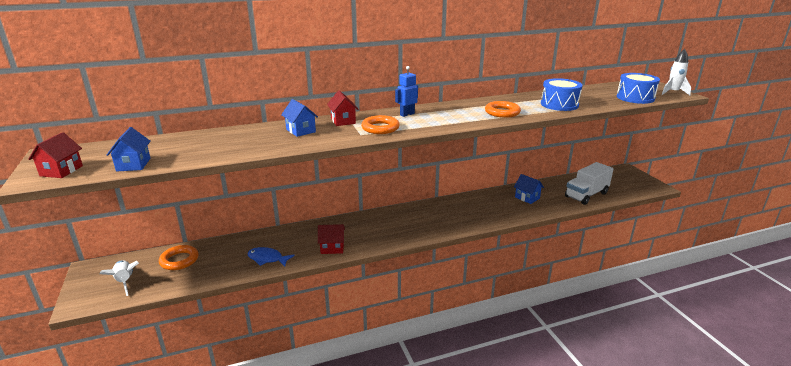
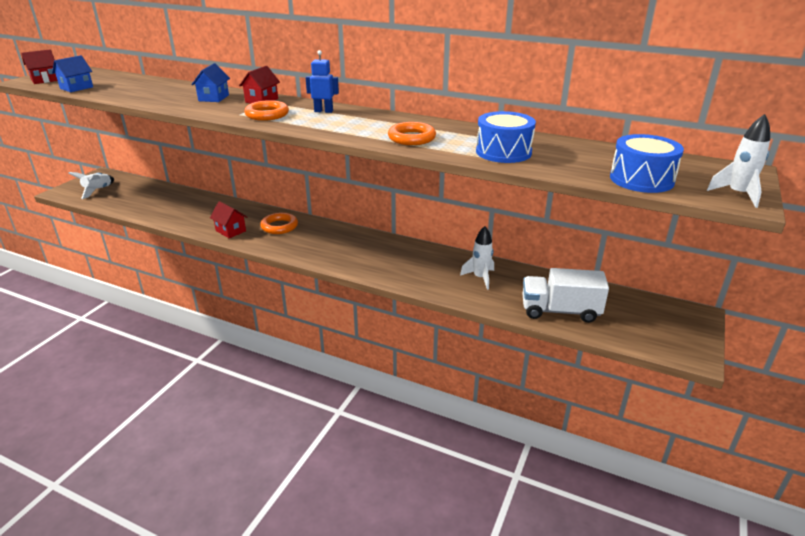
camera: 45 degrees right, 5 degrees up
orange ring [159,245,199,270] -> orange ring moved to [260,213,298,234]
blue fish [247,247,295,266] -> none
blue house [514,174,544,204] -> white rocket [460,226,494,290]

